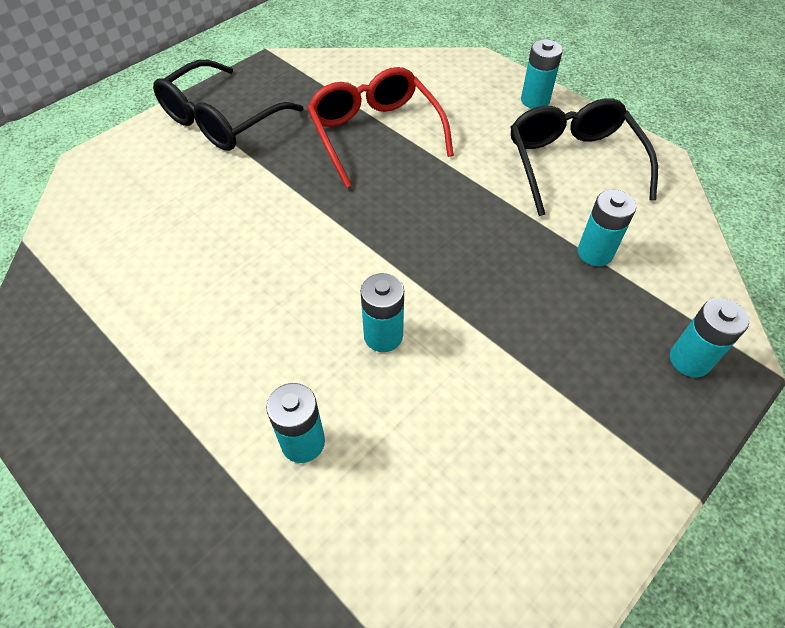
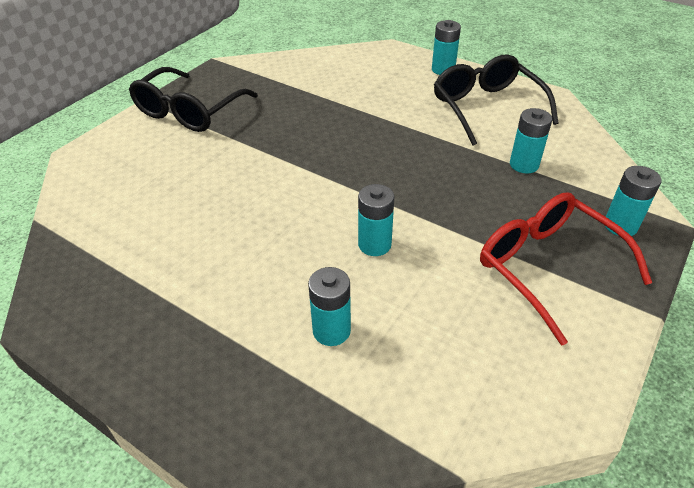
camera: 10 degrees left, 10 degrees down
red glasses [307,67,454,188] -> red glasses moved to [480,192,652,346]

